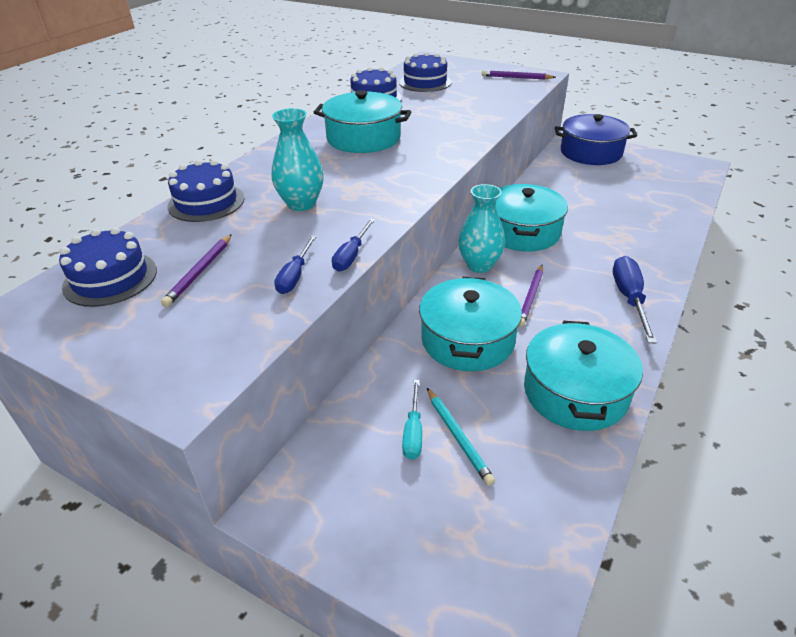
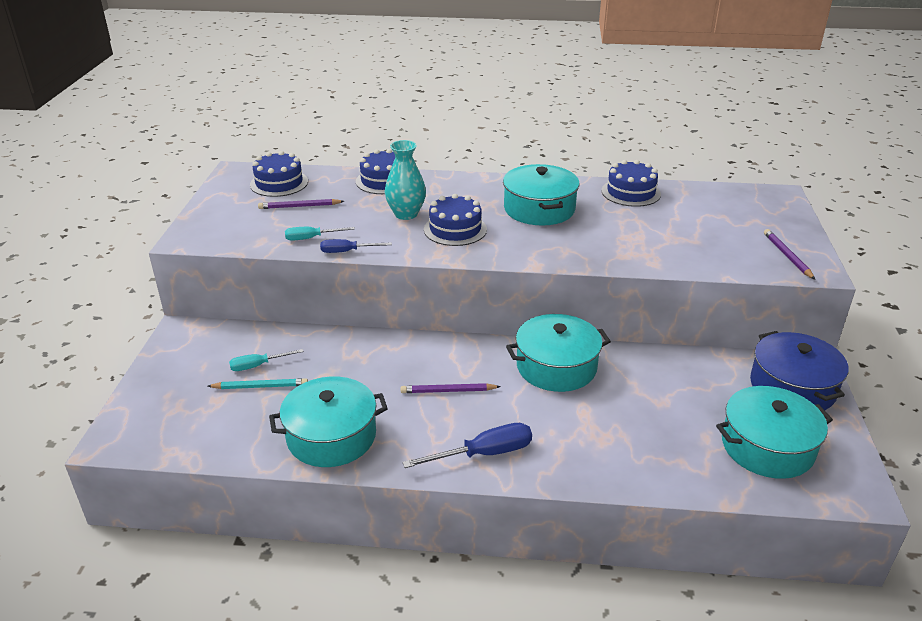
camera: 65 degrees right, 5 degrees down
blue screwdriver [274,235,317,294] -> turquoise screwdriver [285,227,355,241]
blue cake [399,52,452,92] -> blue cake moved to [424,194,487,246]
turquoise pot [419,277,522,371] -> turquoise pot moved to [716,386,833,479]
turquoise pencil [427,388,495,486] -> turquoise pencil turned 135 degrees counterclockwise [207,378,308,389]
turquoise vase [458,184,505,273] -> none

